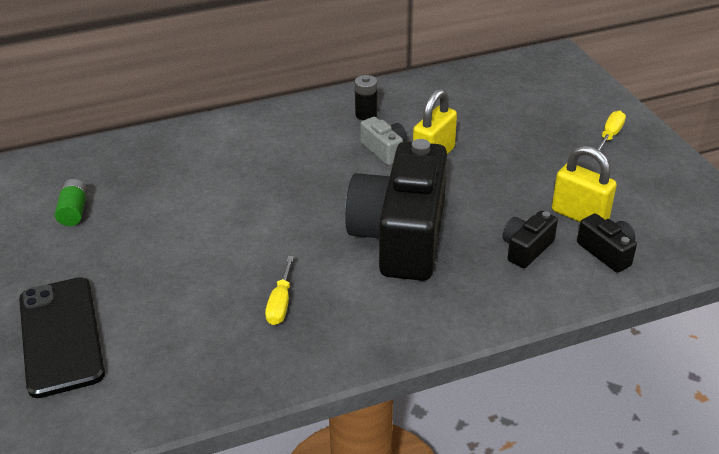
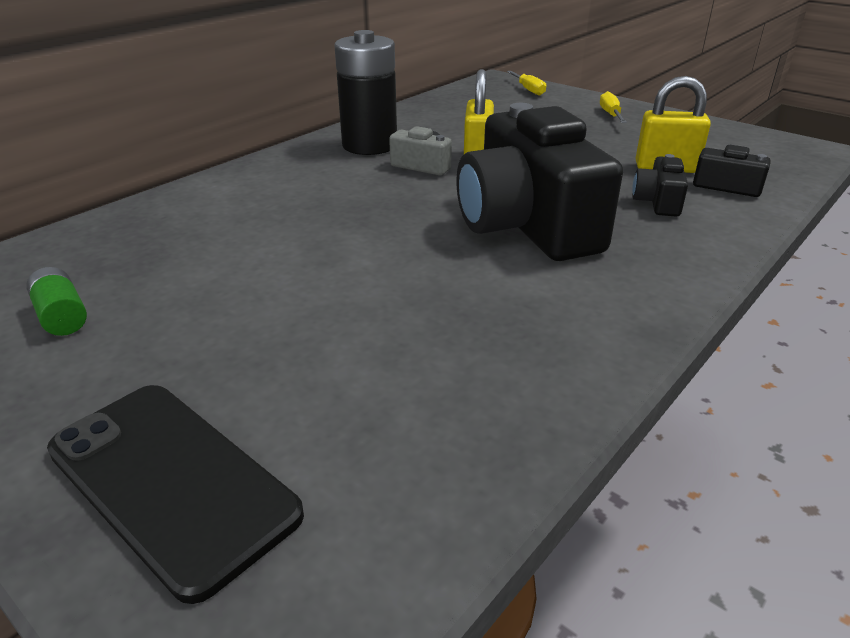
camera: 30 degrees left, 5 degrees down
yellow screwdriver [265,256,294,325] -> yellow screwdriver moved to [507,71,546,95]
black battery [355,75,377,120] -> black battery [334,30,397,155], size x2.14

